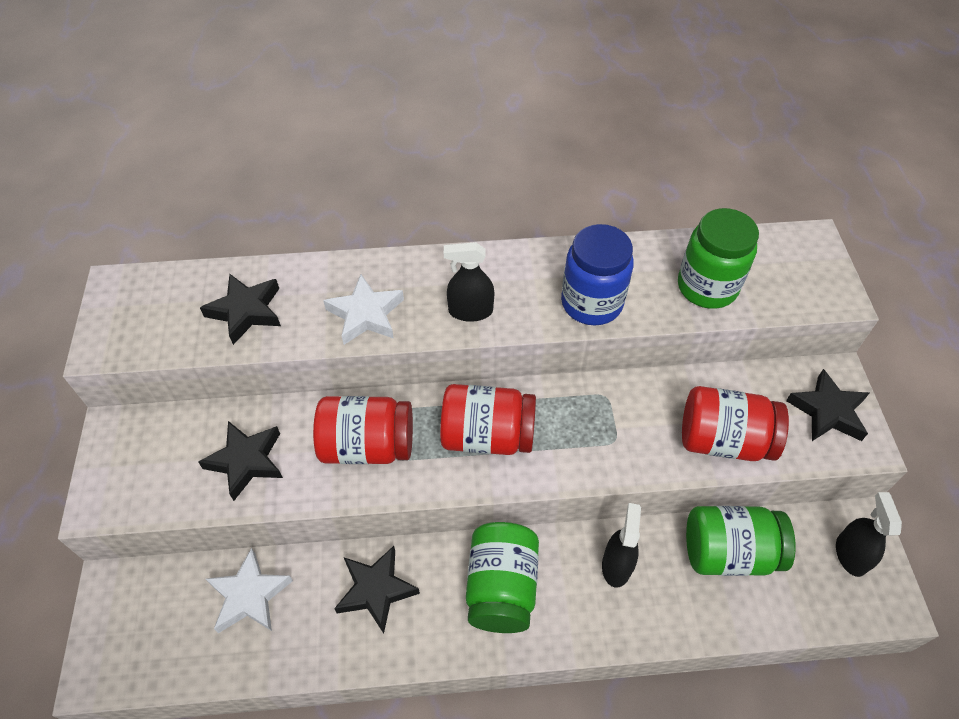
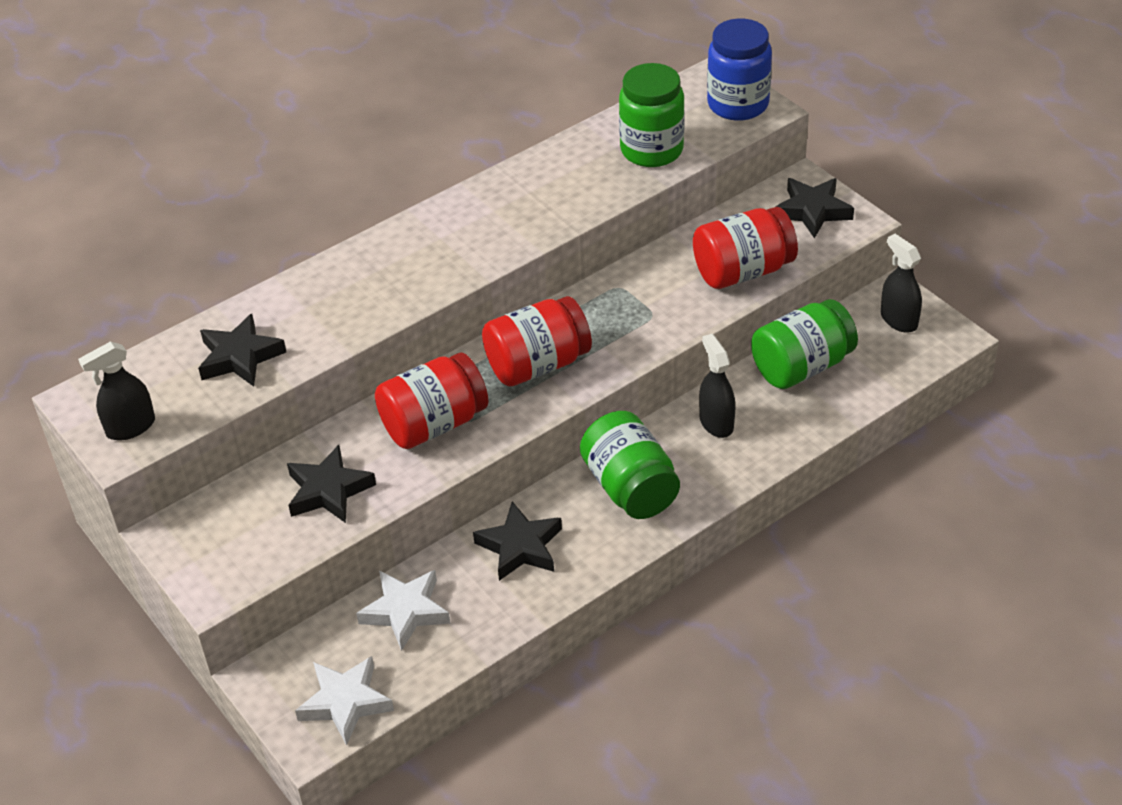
camera: 30 degrees left, 10 degrees down
white star [323,274,404,345] -> white star moved to [295,656,394,746]
black spray bottle [444,242,494,322] -> black spray bottle moved to [78,341,155,441]
blue jar [561,224,634,325] -> blue jar moved to [707,19,772,121]

